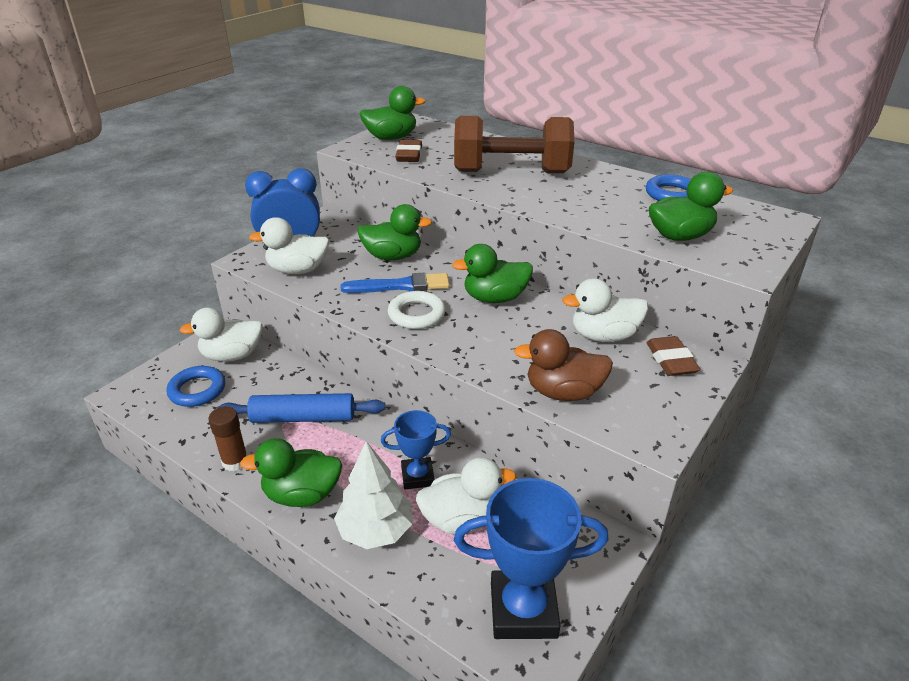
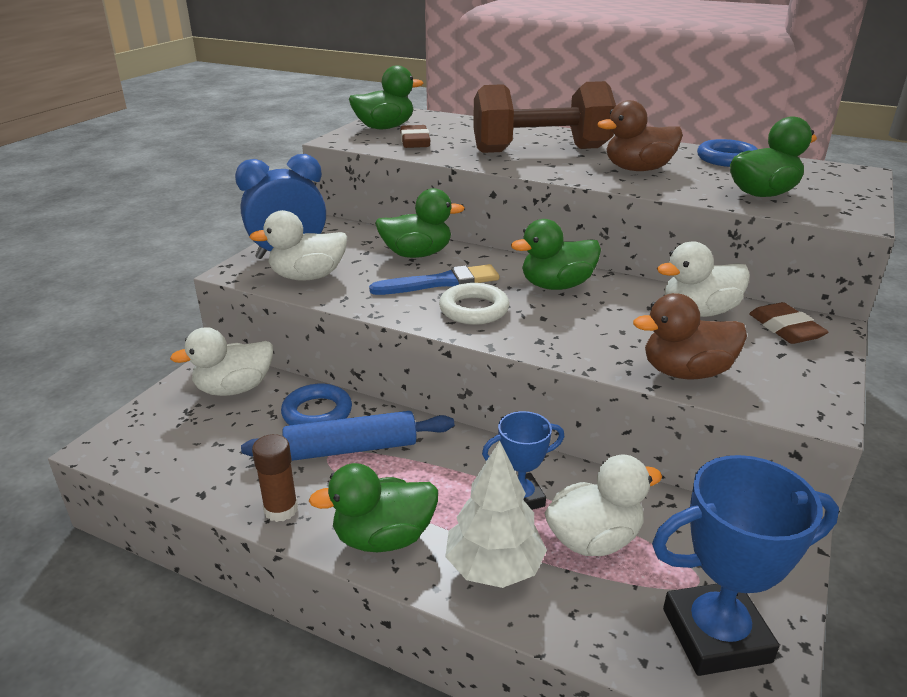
camera: 10 degrees left, 5 degrees down
blue ring [166,366,225,407] -> blue ring moved to [281,383,352,425]
none -> brown duck [597,100,683,171]

